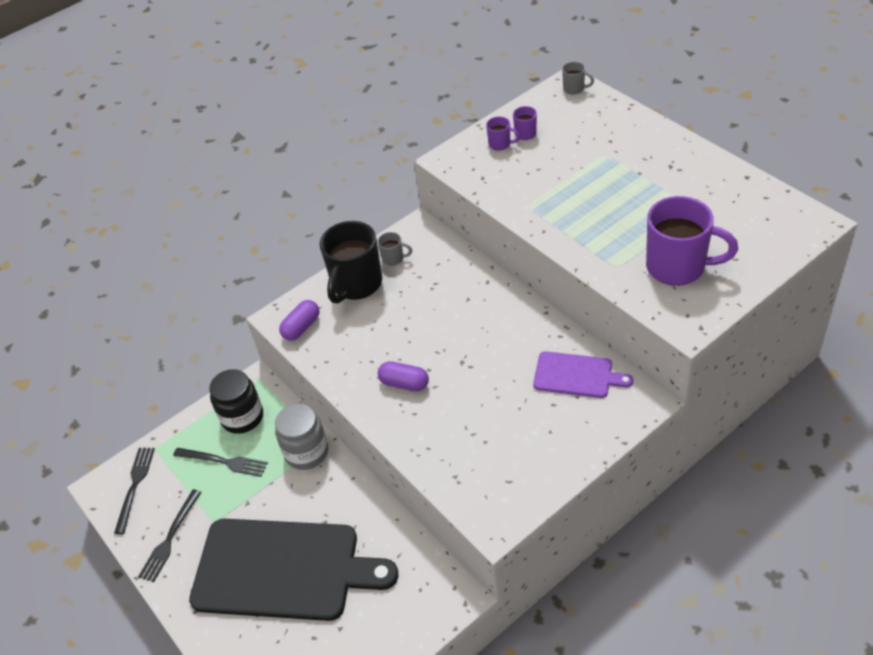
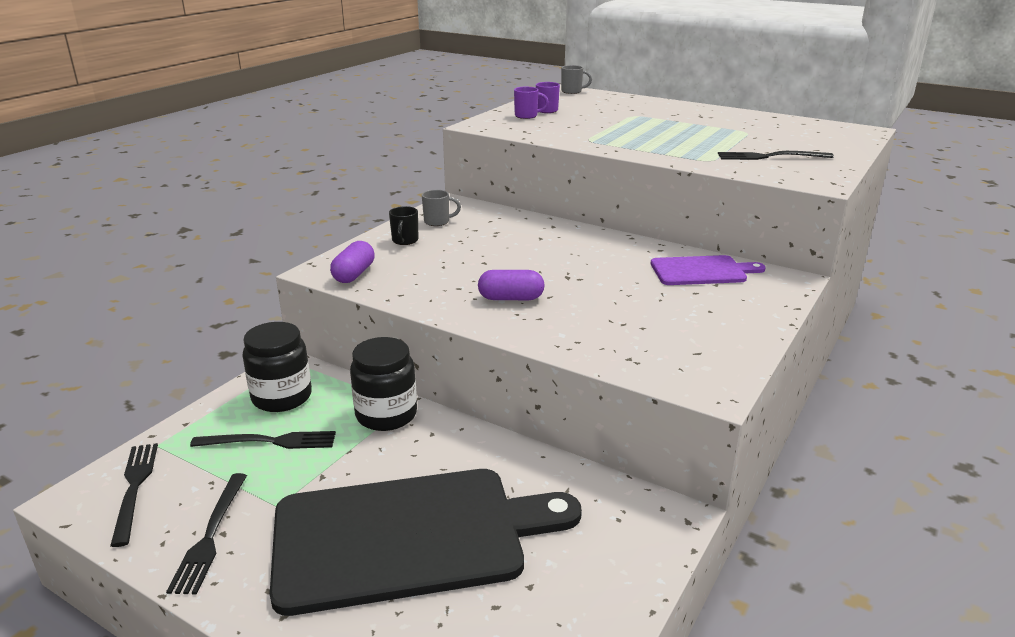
camera: 25 degrees left, 20 degrees down
grey jar [275,404,328,470] -> black jar [350,337,417,431]
black mug [320,221,382,304] -> black mug [389,206,418,245], size x0.44
purple mug [646,196,738,286] -> black fork [718,151,834,160]

